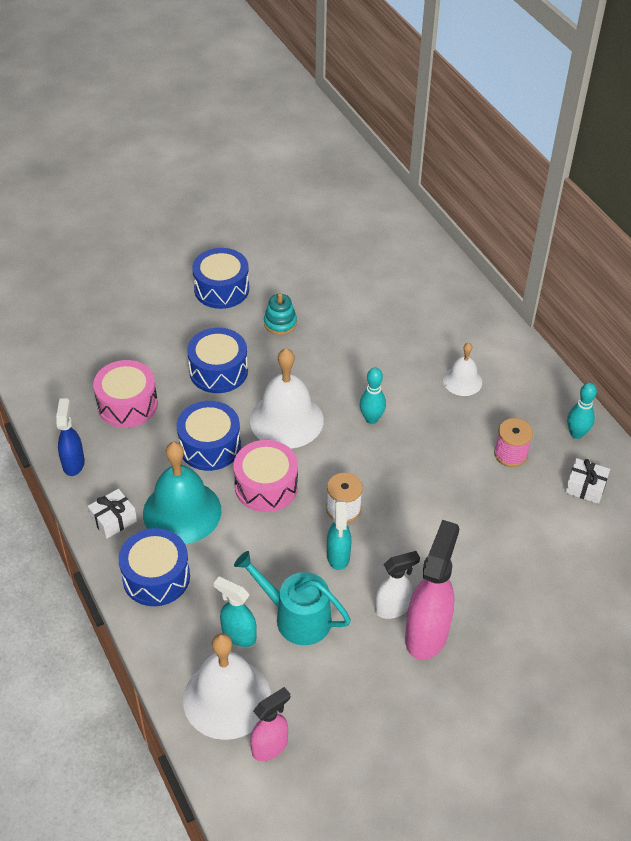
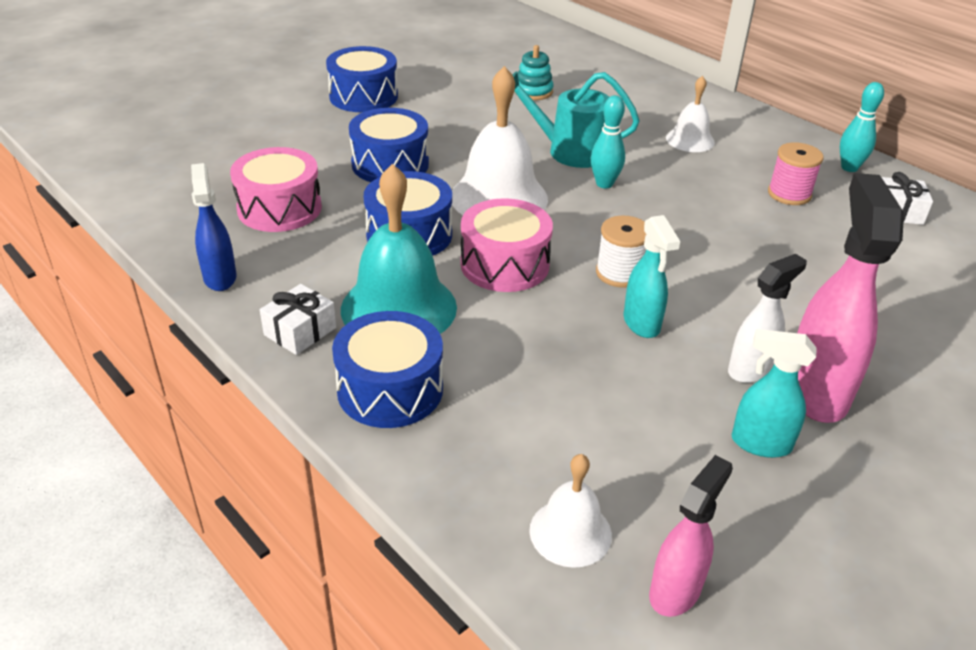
camera: 15 degrees left, 10 degrees down
white bell [183,633,271,740] -> white bell [529,454,612,568], size x0.55
turquoise spray bottle [214,576,257,647] -> turquoise spray bottle moved to [732,329,816,458]
turquoise watering can [234,551,351,645] -> turquoise watering can moved to [512,71,640,168]
turquoise stacking toy [264,293,297,335] -> turquoise stacking toy moved to [515,45,554,100]

